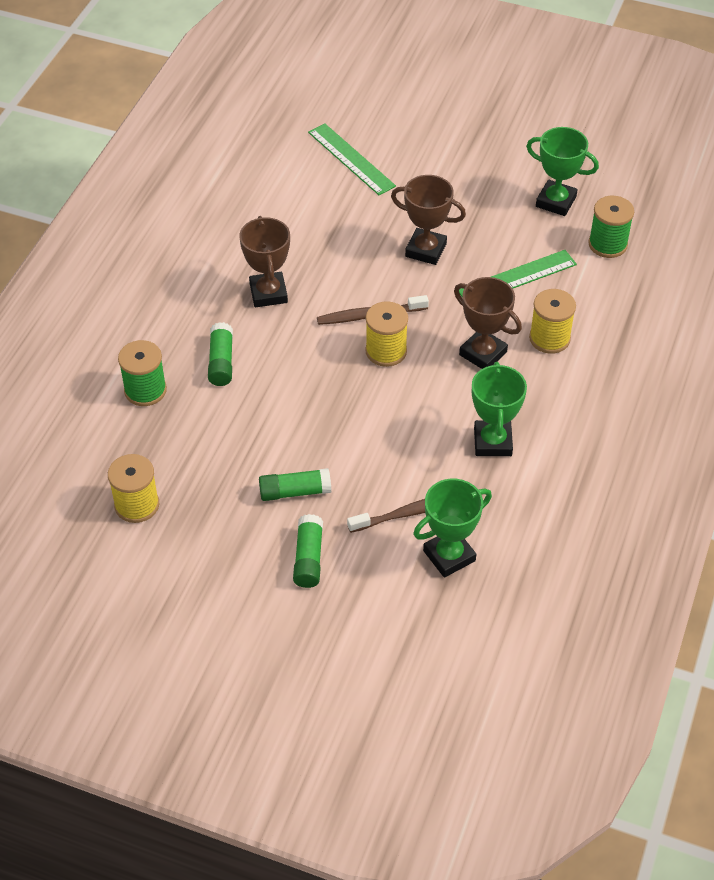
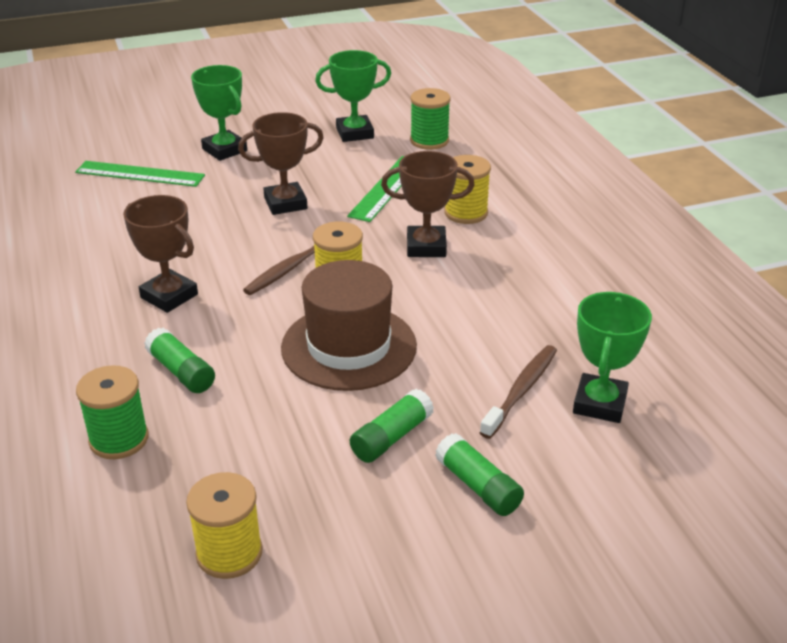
camera: 40 degrees left, 15 degrees down
green trophy [472,362,527,456] -> green trophy moved to [191,65,247,161]
none -> brown hat [281,260,417,391]

